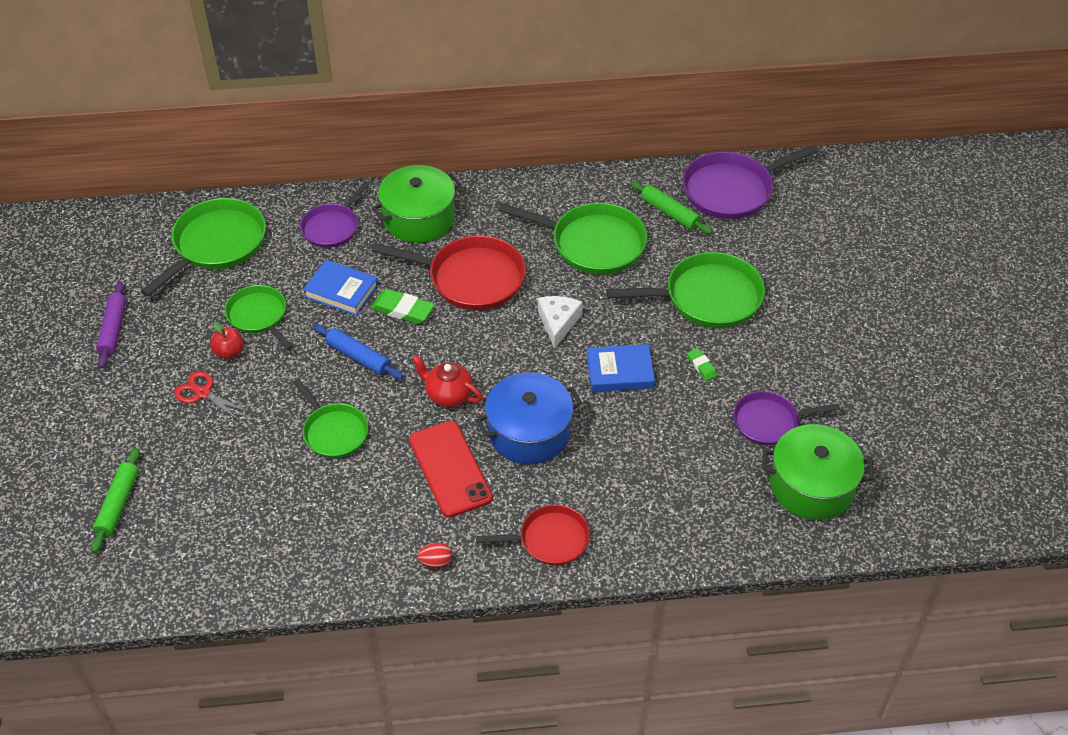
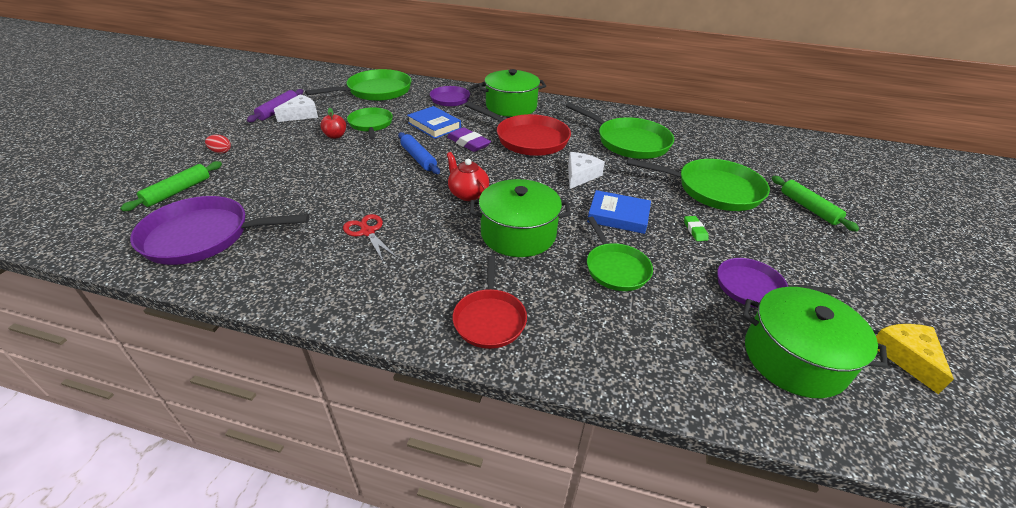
camera: 20 degrees right, 10 degrees down
red scissors [174,371,250,421] -> red scissors moved to [343,214,397,261]
green pan [293,379,368,458] -> green pan moved to [587,217,653,291]
green eraser [371,289,435,324] -> purple eraser [447,127,491,152]
red phone [409,421,493,518] -> none
red egg [418,542,452,568] -> red egg moved to [205,135,231,153]
blue pot [476,372,582,465] -> green pot [470,179,571,257]
red pan [476,504,590,565] -> red pan turned 75 degrees clockwise [453,256,527,349]
green rolling pin [630,181,713,234] -> green rolling pin moved to [772,176,859,232]
purple pan [682,145,819,219] -> purple pan moved to [130,196,309,265]
none -> white cheese [274,95,318,122]
none -> yellow cheese [876,324,954,394]

